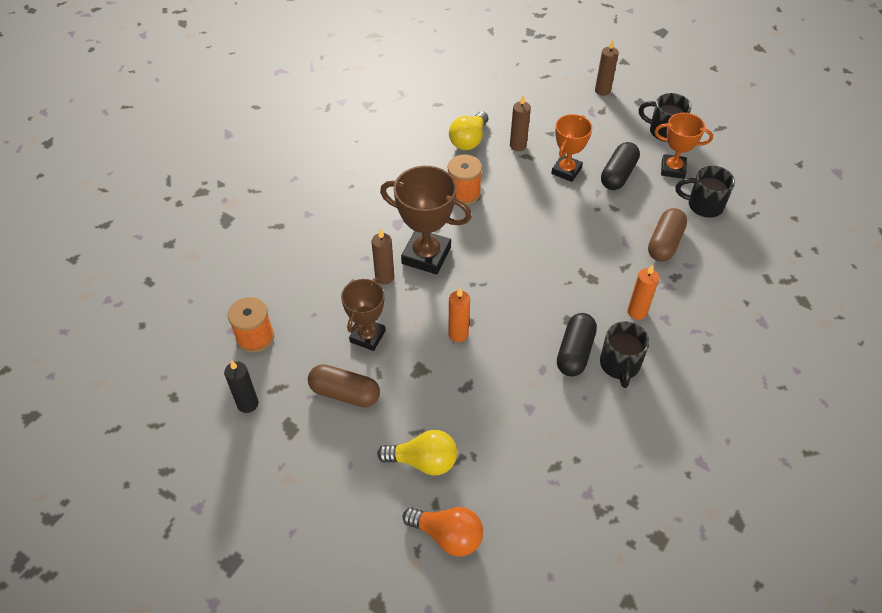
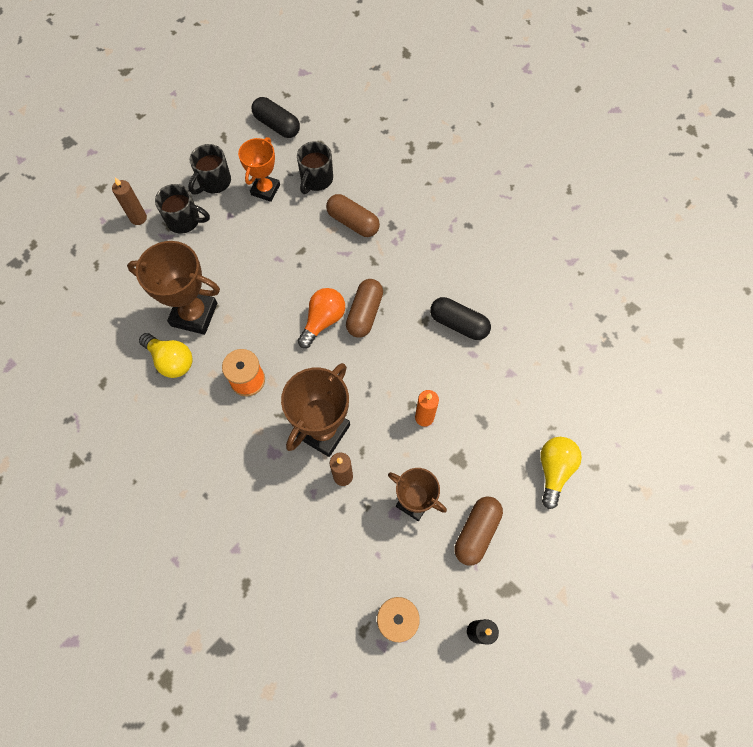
camera: 80 degrees left, 15 degrees up
orange light bulb [403,507,483,557] -> orange light bulb moved to [297,288,345,348]
brown candle [510,95,531,151] -> brown trophy [127,241,220,335]
orange trophy [551,114,592,182] -> none
black mug [600,321,650,388] -> black mug moved to [155,184,210,234]
black capsule [601,142,640,190] -> black capsule moved to [252,97,300,138]
orange candle [628,264,659,320] -> none
none -> brown capsule [346,279,383,338]

